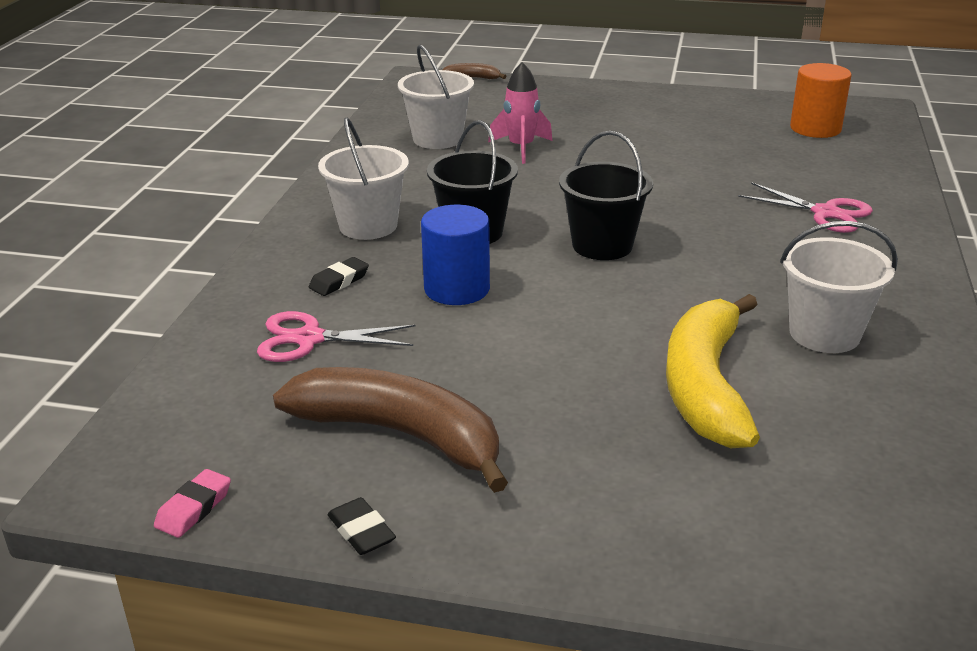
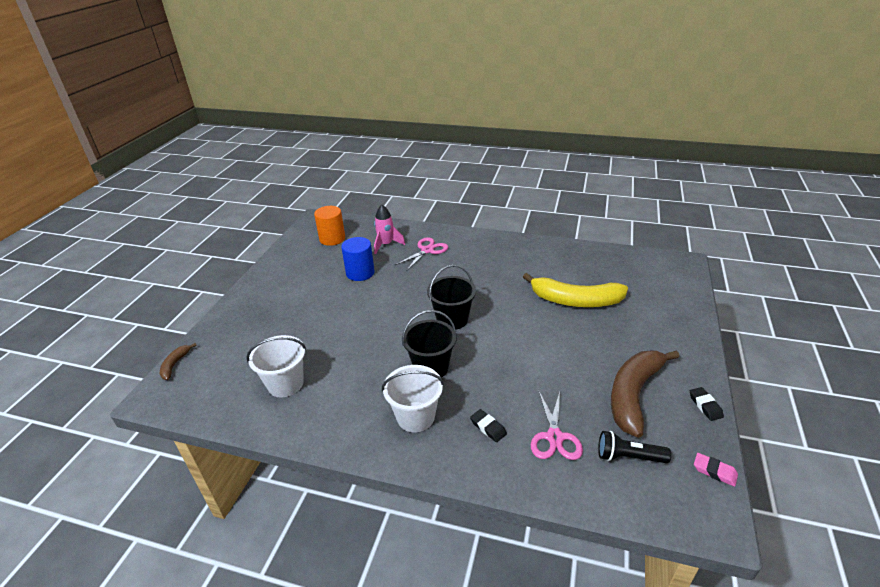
camera: 85 degrees left, 5 degrees up
black eraser [328,497,396,555] -> black eraser turned 75 degrees counterclockwise [690,387,724,421]
blue cylinder [421,205,490,305] -> blue cylinder moved to [341,237,375,281]
pink rocket [488,62,552,164] -> pink rocket moved to [374,205,405,254]
white bucket [780,221,898,353] -> none
none -> black flashlight [598,431,671,463]

